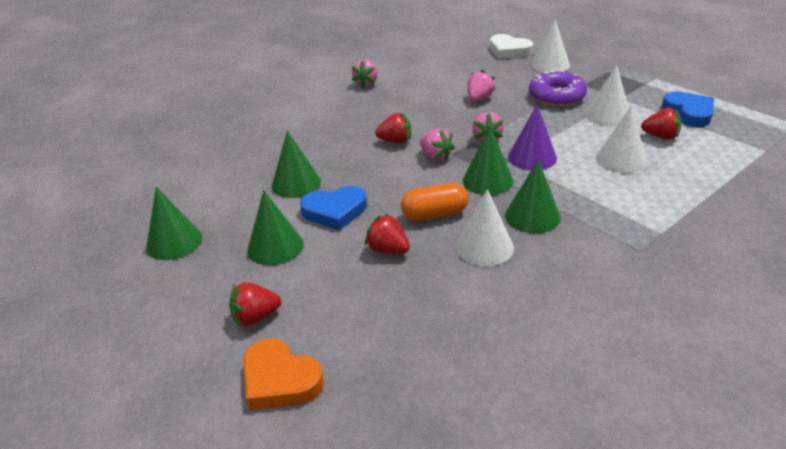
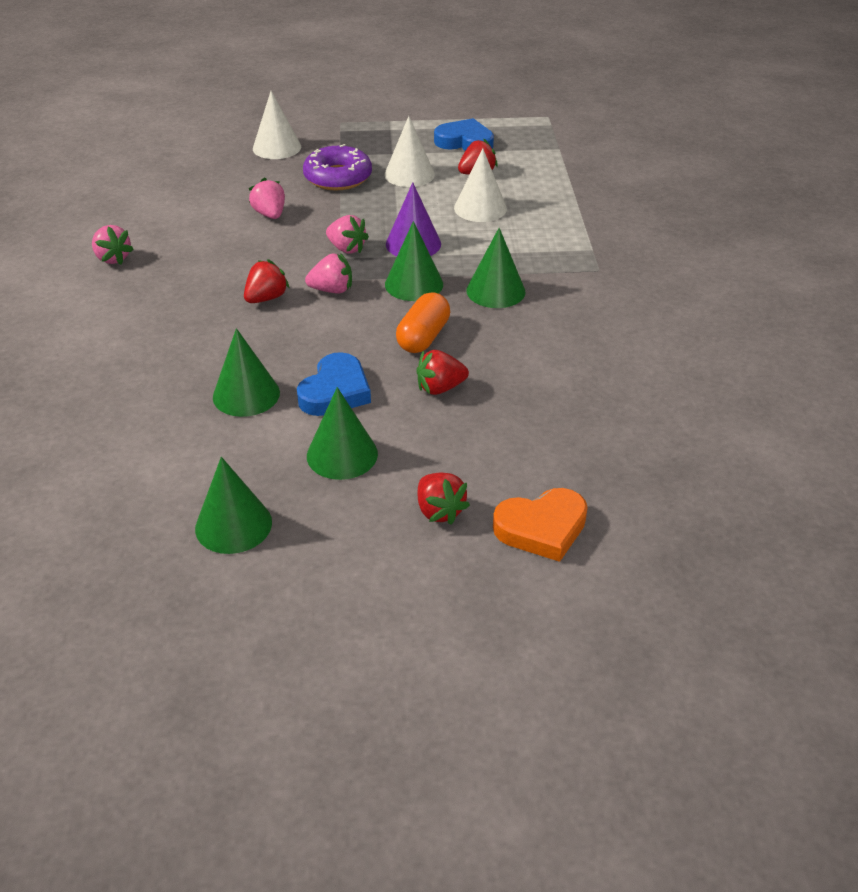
camera: 55 degrees left, 5 degrees up
red strawberry [229,282,281,327] -> red strawberry turned 45 degrees counterclockwise [418,473,470,525]
white cone [456,189,514,266] -> none
white heart [490,34,533,59] -> none

